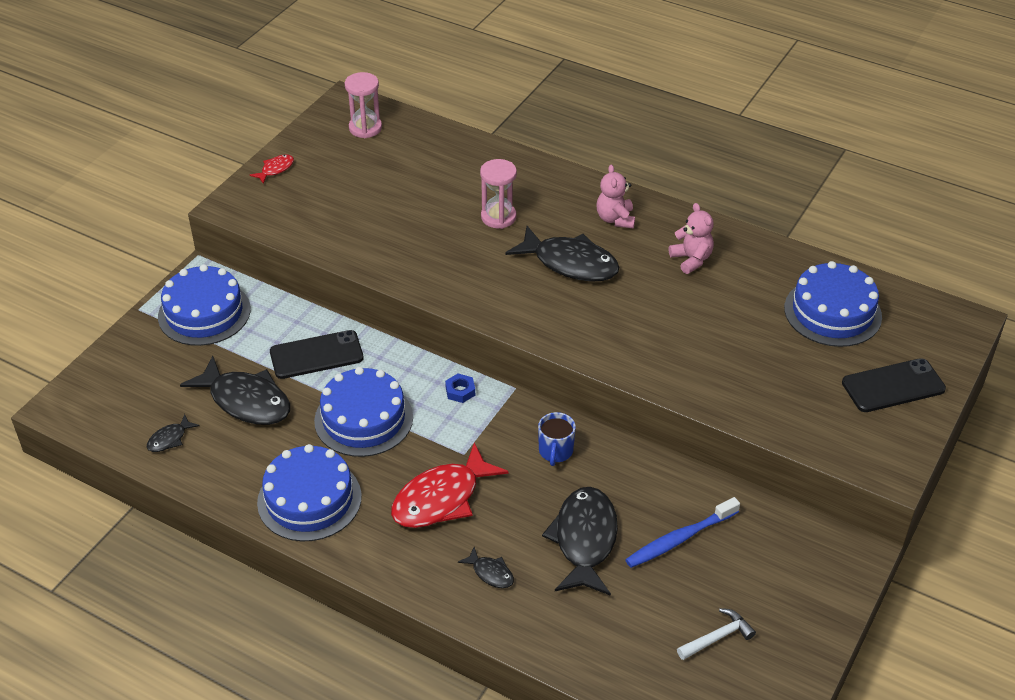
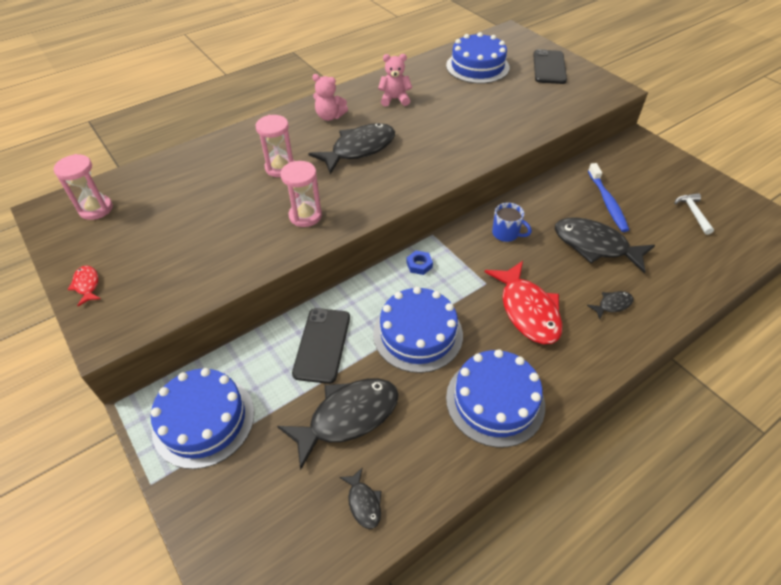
camera: 65 degrees left, 5 degrees up
none -> pink hourglass [280,161,322,227]

